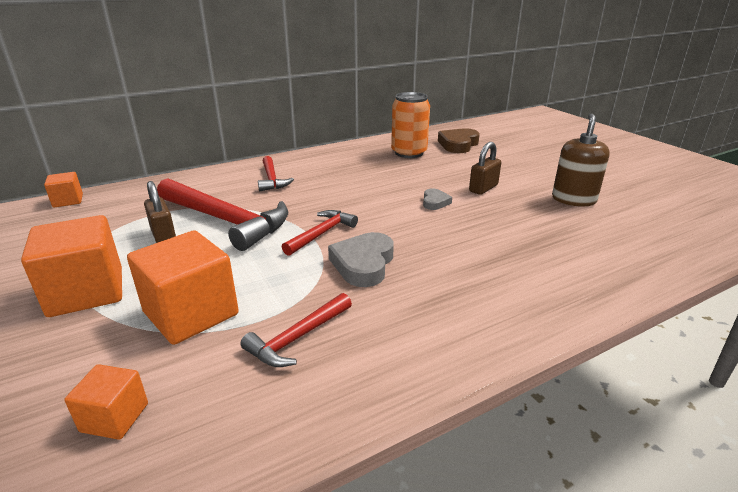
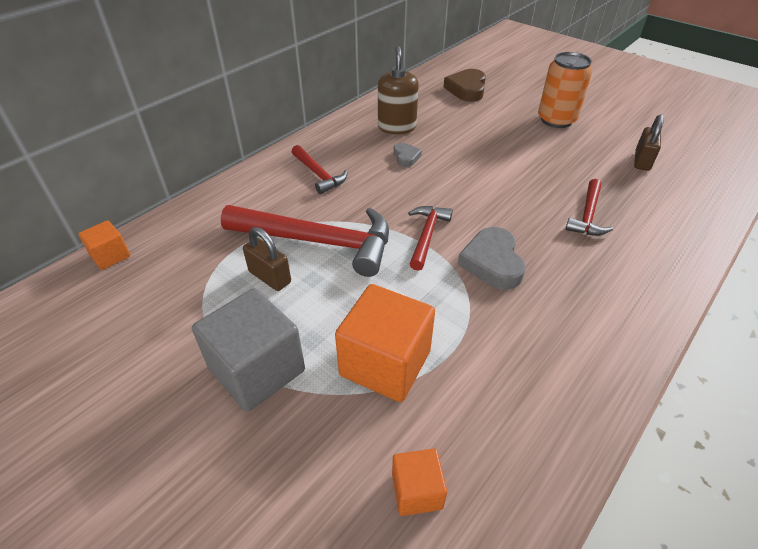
camera: 20 degrees left, 15 degrees up
orange cube [21,215,122,317] -> grey cube [192,288,305,412]
red hammer [240,293,352,367] -> red hammer moved to [565,179,613,236]
orange can [391,92,430,158] -> orange can moved to [538,52,592,128]
grey heart [423,188,452,210] -> grey heart moved to [393,143,422,167]
brown padlock [469,142,501,195] -> brown padlock moved to [634,114,664,171]
brown soap dispenser [552,113,610,206] -> brown soap dispenser moved to [378,46,419,134]

